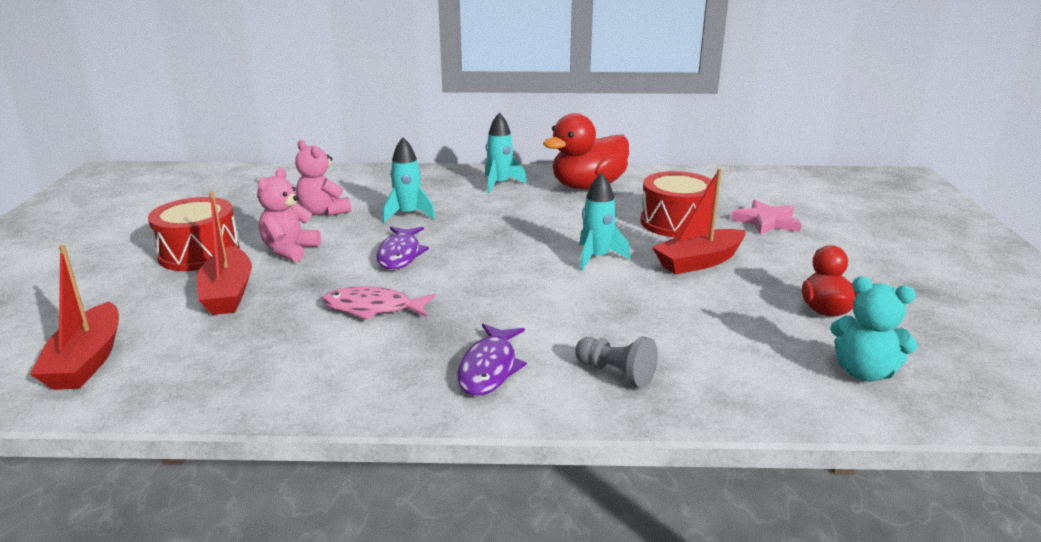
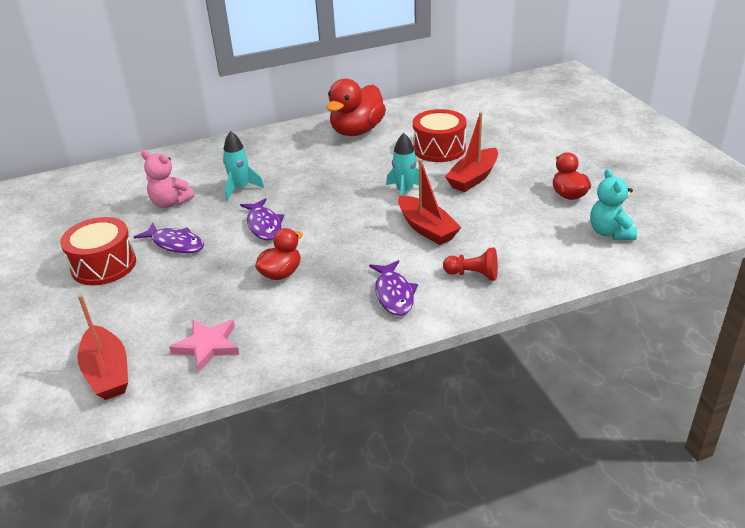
camera: 20 degrees left, 10 degrees up
red boat [196,191,252,315] -> red boat moved to [398,159,461,245]
pink teddy bear [257,168,321,262] -> purple fish [134,223,204,253]
pink fish [322,286,435,320] -> red duck [255,228,303,280]
turquoise rocket [485,112,527,193] -> none
grey pawn [575,337,658,388] -> red pawn [443,248,498,281]
pink star [731,200,802,235] -> pink star moved to [169,320,239,372]
turquoise teddy bear [830,277,918,382] -> turquoise teddy bear turned 75 degrees clockwise [590,169,637,240]

